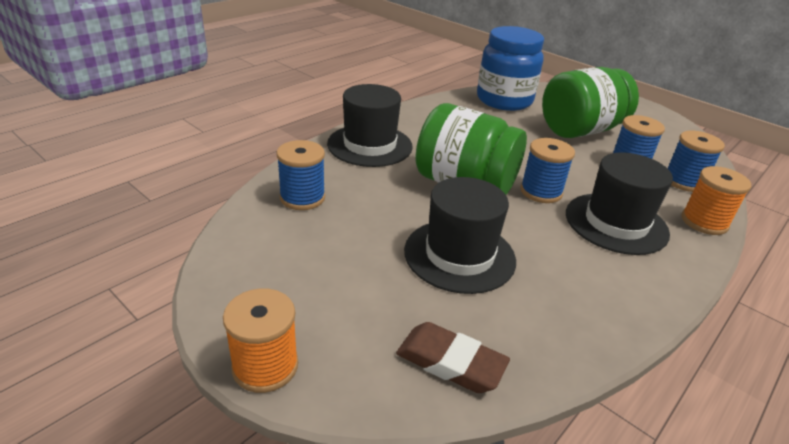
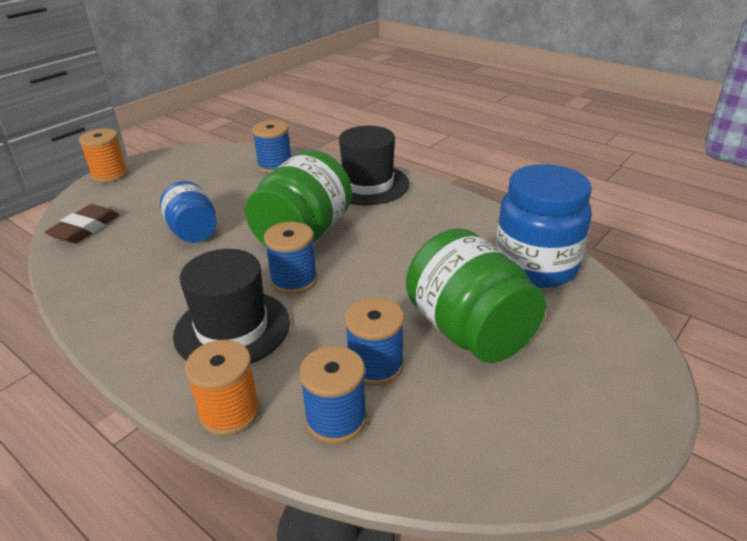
camera: 90 degrees right, 0 degrees up
black hat [404,177,516,294] -> blue jar [160,181,217,243]

